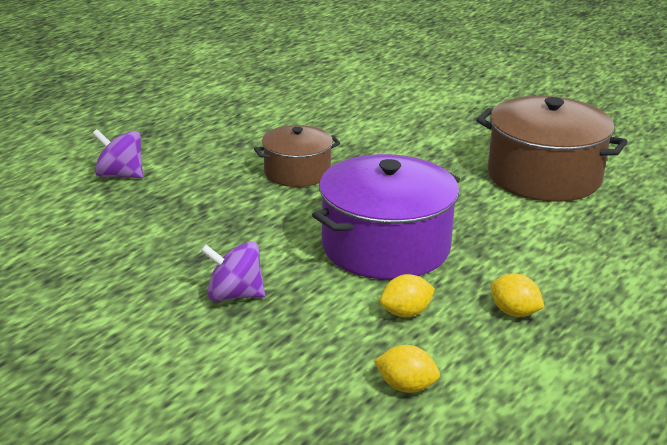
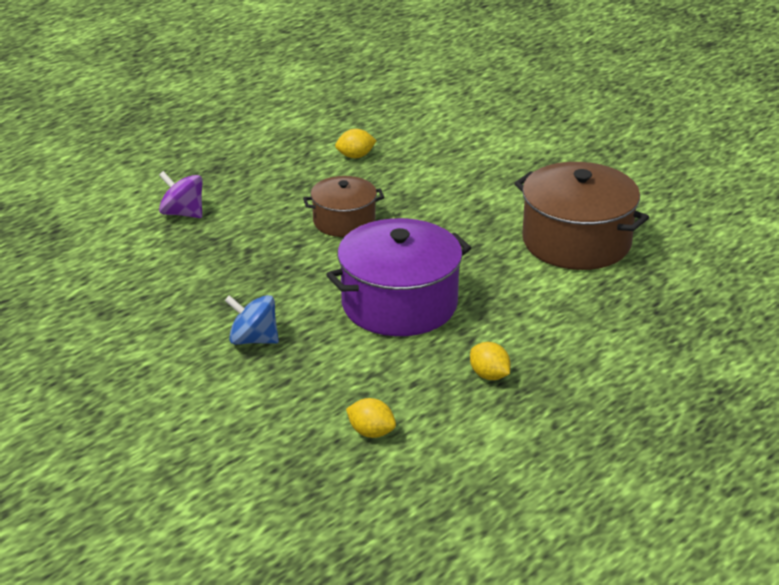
camera: 10 degrees right, 5 degrees up
purple spinning top [201,242,265,301] -> blue spinning top [225,295,279,345]
yellow lemon [380,274,435,317] -> yellow lemon moved to [335,129,377,158]

